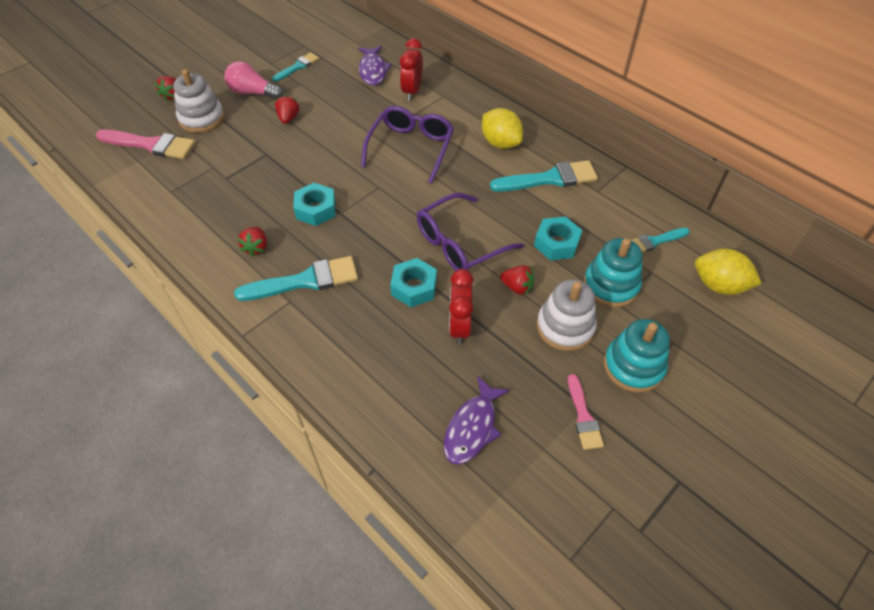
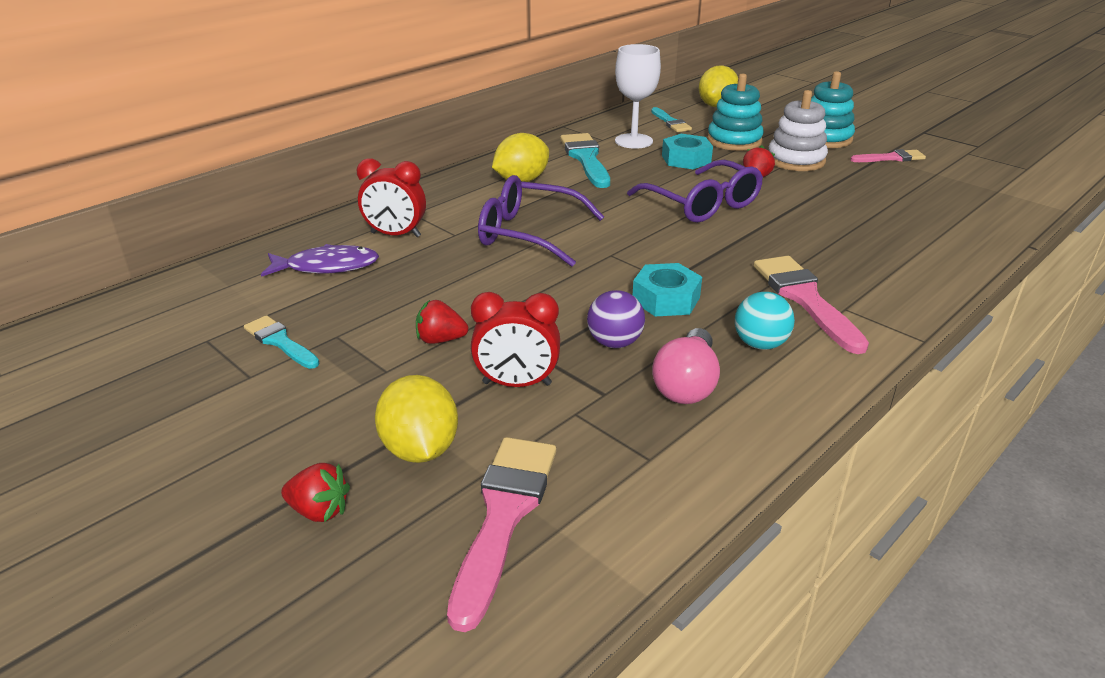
camera: 90 degrees left, 20 degrees down
white stacking toy [173,69,224,133] -> yellow lemon [375,375,458,463]
pink light bulb [224,61,283,100] -> pink light bulb moved to [652,328,720,404]
turquoise brush [234,256,358,301] -> pink brush [754,256,869,354]
red strawberry [237,227,267,257] -> turquoise ball [735,292,795,350]
turquoise nut [390,258,437,307] -> none
purple fish [444,376,510,465] -> none
red clock [449,269,474,345] -> red clock moved to [471,292,560,387]
none -> purple ball [587,290,645,348]
none -> white goblet [615,44,661,149]

